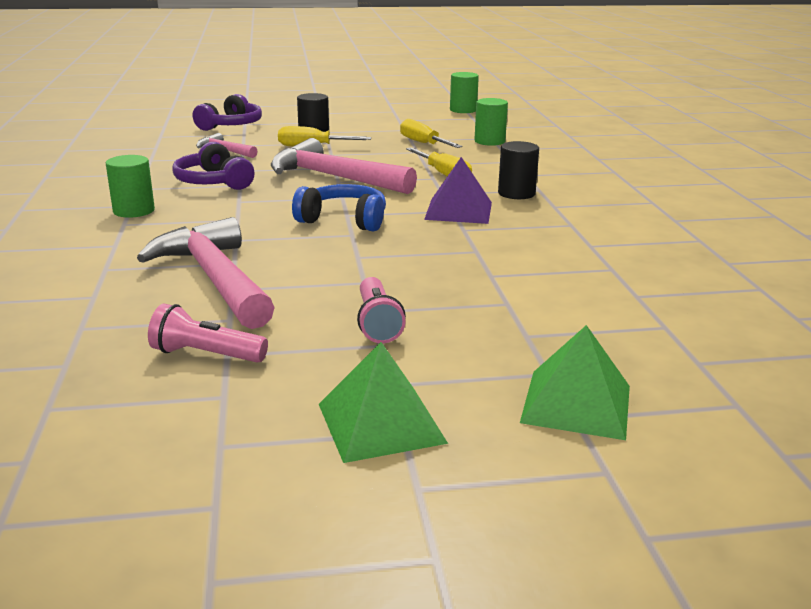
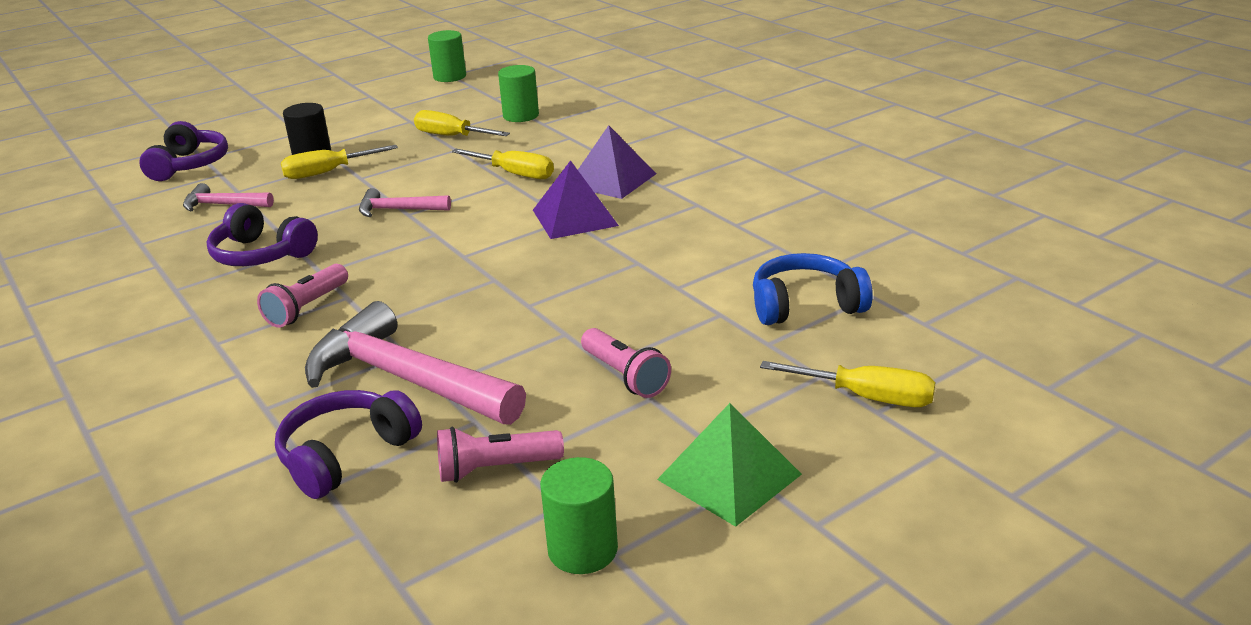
camera: 25 degrees left, 5 degrees up
green cylinder [106,155,155,218] -> green cylinder moved to [540,457,618,574]
pink hammer [271,138,417,194] -> pink hammer [359,188,451,217], size x0.50
blue headphones [292,184,386,231] -> blue headphones moved to [753,253,873,325]
black cylinder [498,141,539,199] -> purple pyramid [578,125,656,199]
green pyramid [520,325,630,440] -> yellow screwdriver [760,361,936,407]
none -> pink flashlight [257,264,348,328]
none -> purple headphones [275,390,422,499]

